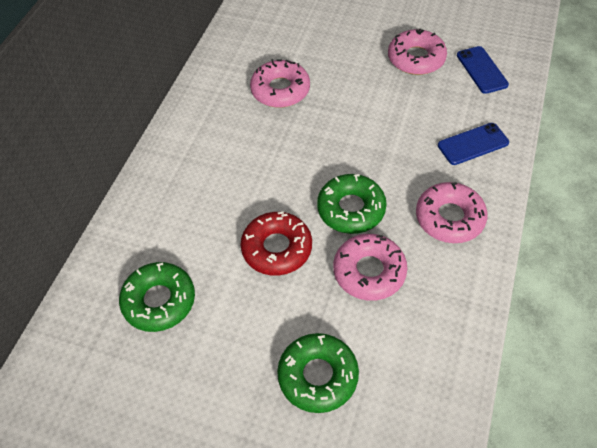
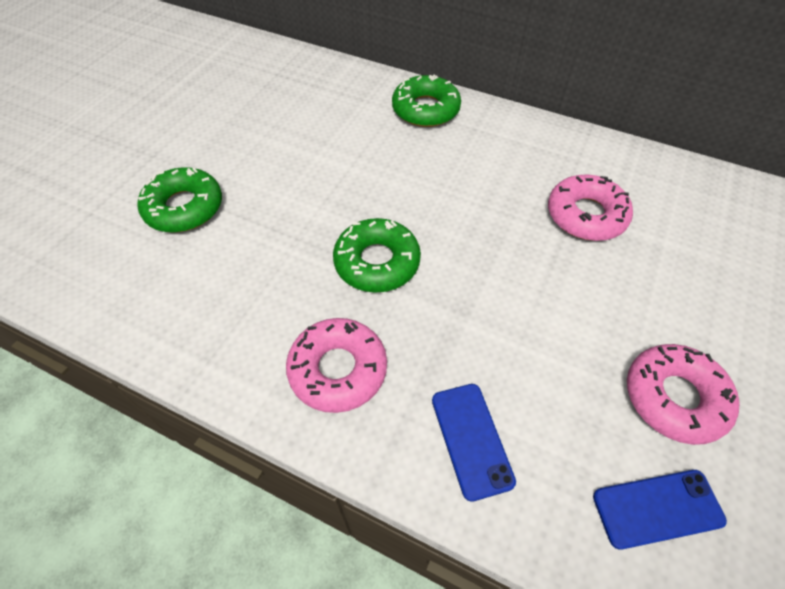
camera: 95 degrees right, 0 degrees up
green donut [119,262,195,332] -> green donut moved to [392,75,461,127]
red donut [241,211,312,276] -> none
pink donut [333,234,408,301] -> none

